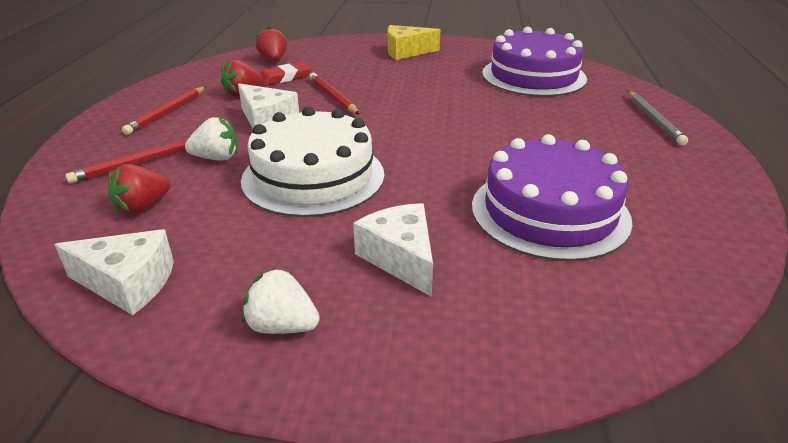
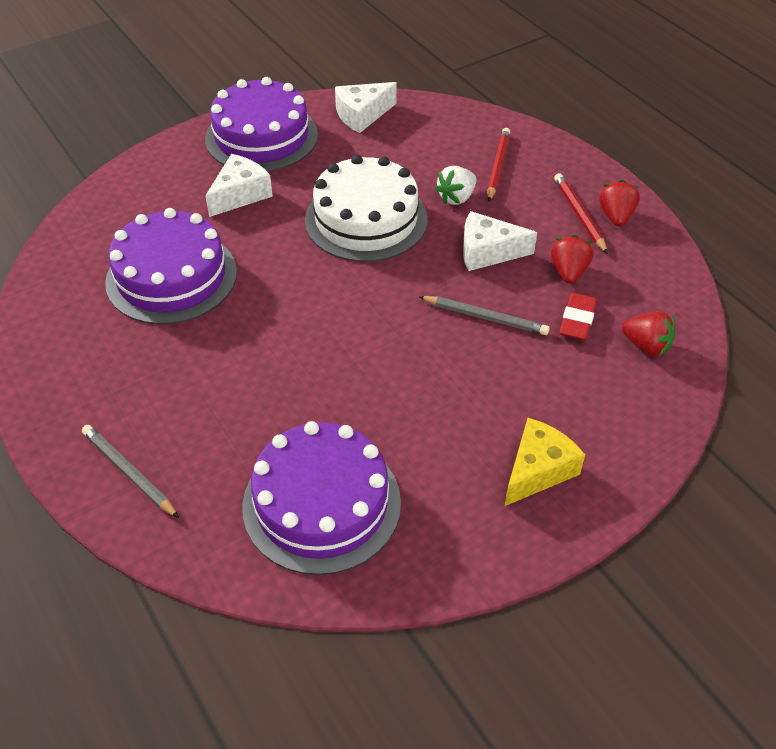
camera: 140 degrees right, 15 degrees up
red strawberry [108,164,170,214] -> red strawberry moved to [599,180,640,226]
white strawberry [242,267,320,334] -> purple cake [205,77,318,172]
red pencil [310,73,359,114] -> grey pencil [419,296,550,335]
white cheese [353,203,433,297] -> white cheese turned 75 degrees counterclockwise [205,154,273,217]

